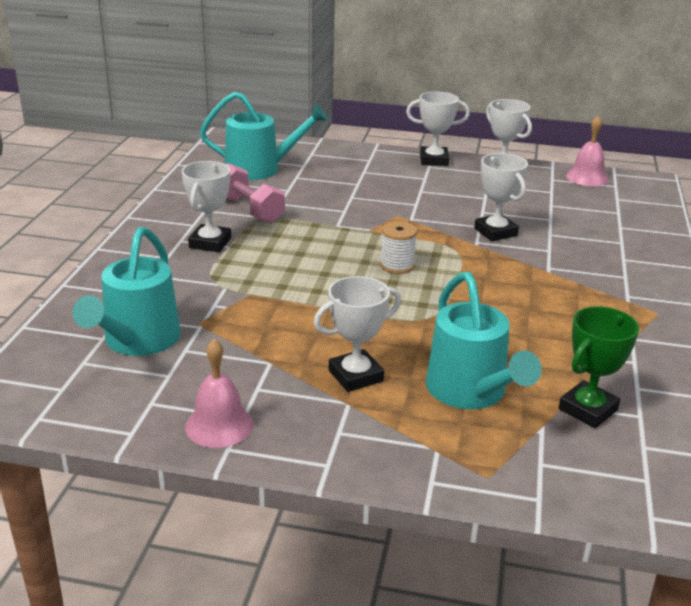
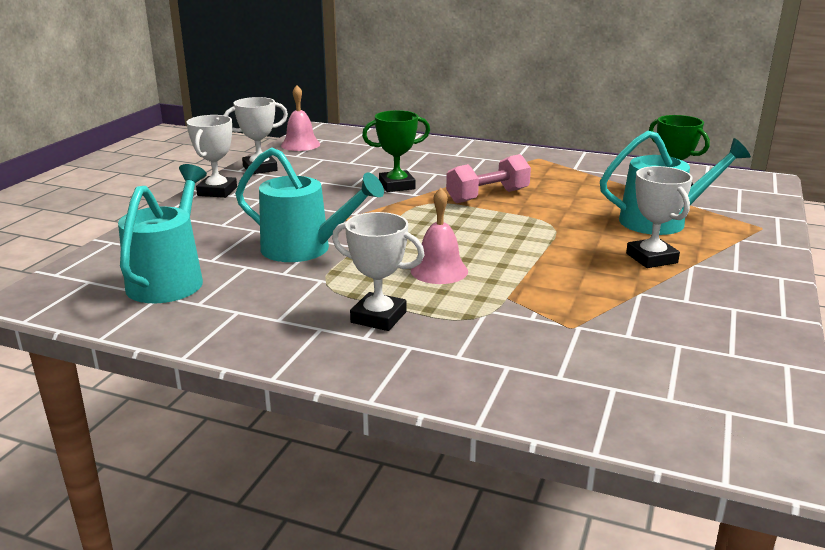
camera: 80 degrees left, 5 degrees down
turquoise watering can [73,227,181,356] -> turquoise watering can moved to [235,147,384,262]
pink bell [185,339,254,448] -> pink bell moved to [411,188,468,284]
pink dumbbell [226,163,285,223] -> pink dumbbell moved to [446,154,531,203]
white spool [380,221,417,274] -> none
white trophy [474,153,528,241] -> green trophy [362,110,430,192]

